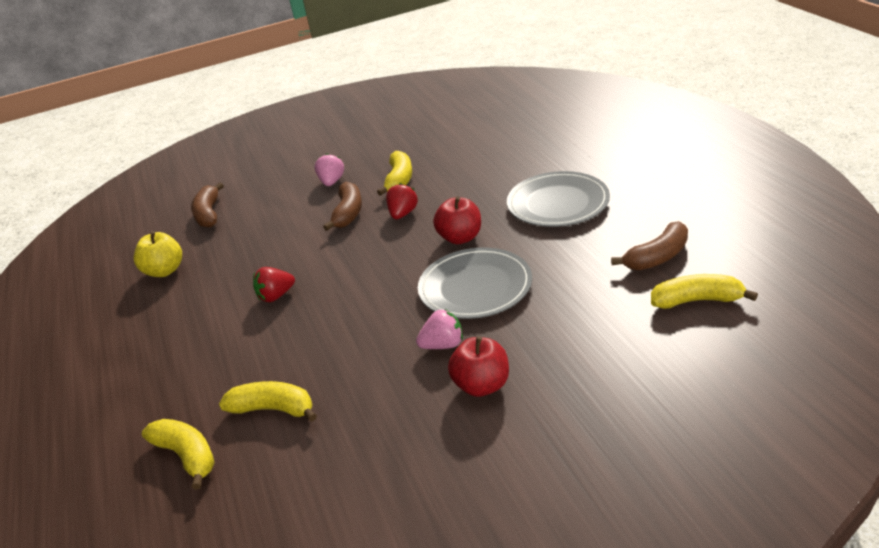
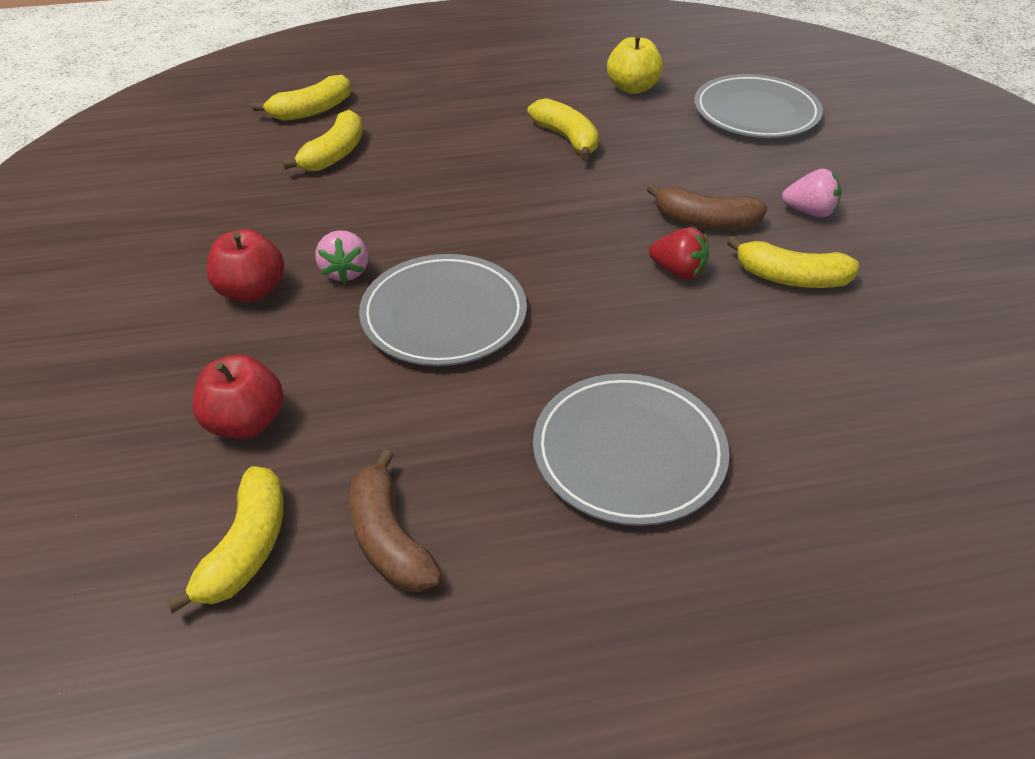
camera: 95 degrees right, 10 degrees up
brown banana [191,182,224,228] -> grey plate [694,74,823,138]
red strawberry [253,267,295,302] -> none
red apple [433,197,481,244] -> red apple moved to [192,354,284,439]
none -> yellow banana [527,98,599,160]

